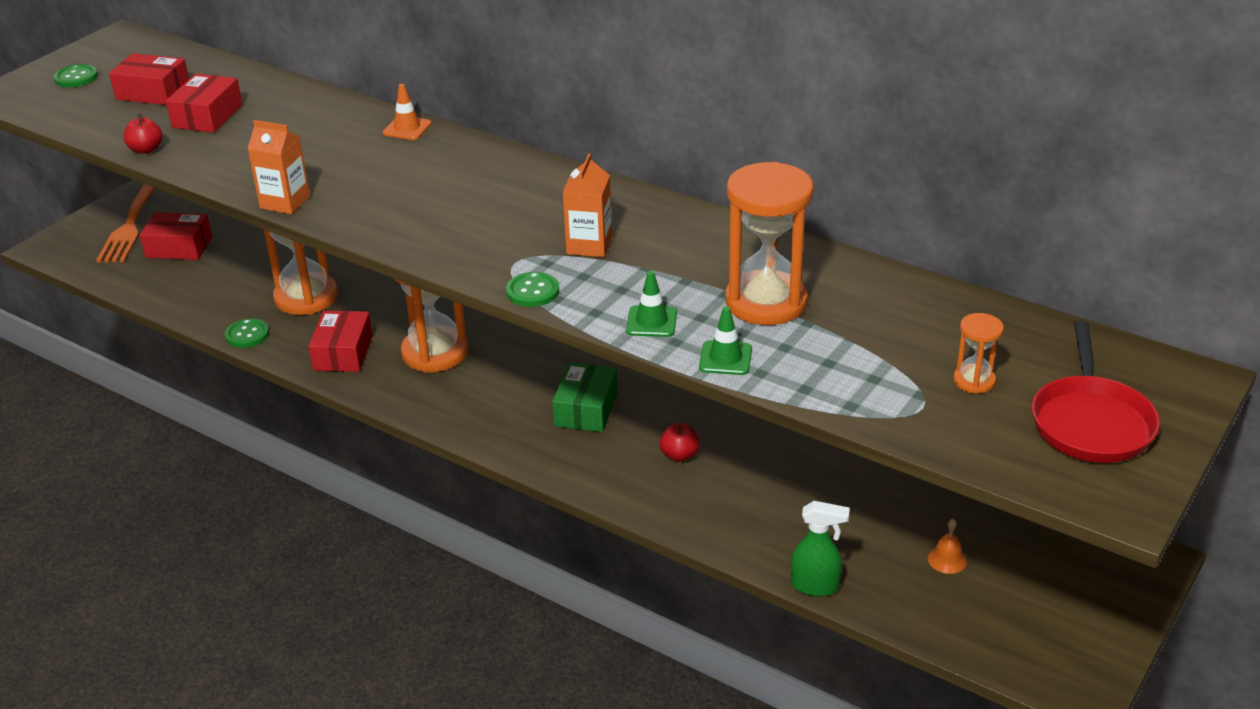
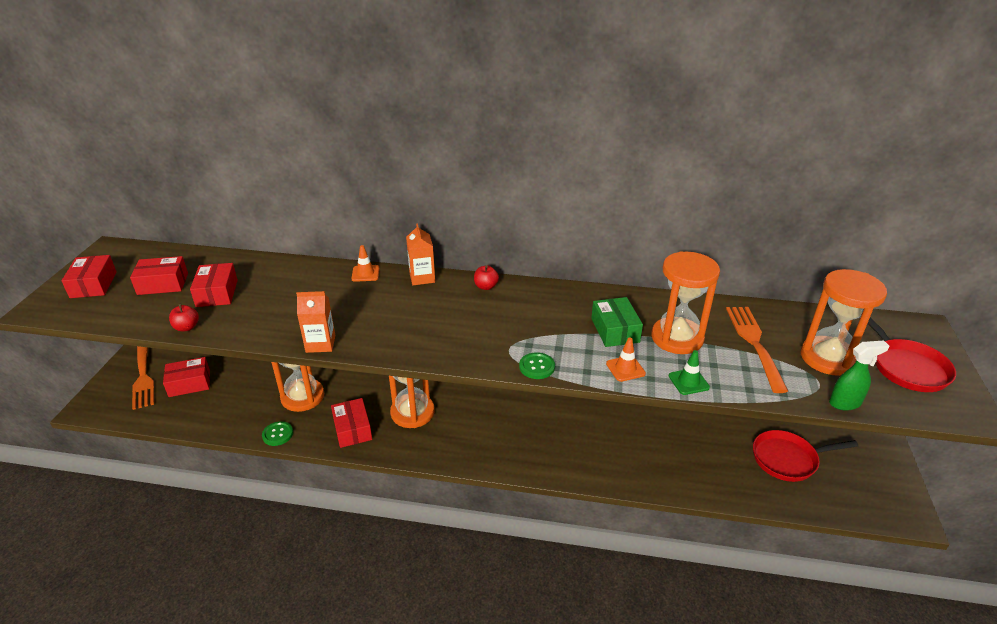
camera: 25 degrees left, 0 degrees up
green button [54,64,98,87] -> red box [61,255,117,298]
green box [552,362,618,432] -> green box moved to [591,297,643,347]
orange carton [562,153,612,257] -> orange carton moved to [406,223,435,285]
green traffic cone [626,271,677,337] -> orange traffic cone [606,337,646,382]
red apple [660,423,700,462] -> red apple moved to [474,265,499,290]
green spray bottle [791,501,850,596] -> green spray bottle moved to [829,341,889,410]
orange bell [928,519,967,574] -> red pan [753,430,858,482]
orange hourglass [953,313,1004,394] -> orange hourglass [801,269,887,376], size x2.14
none -> orange fork [726,307,788,393]

